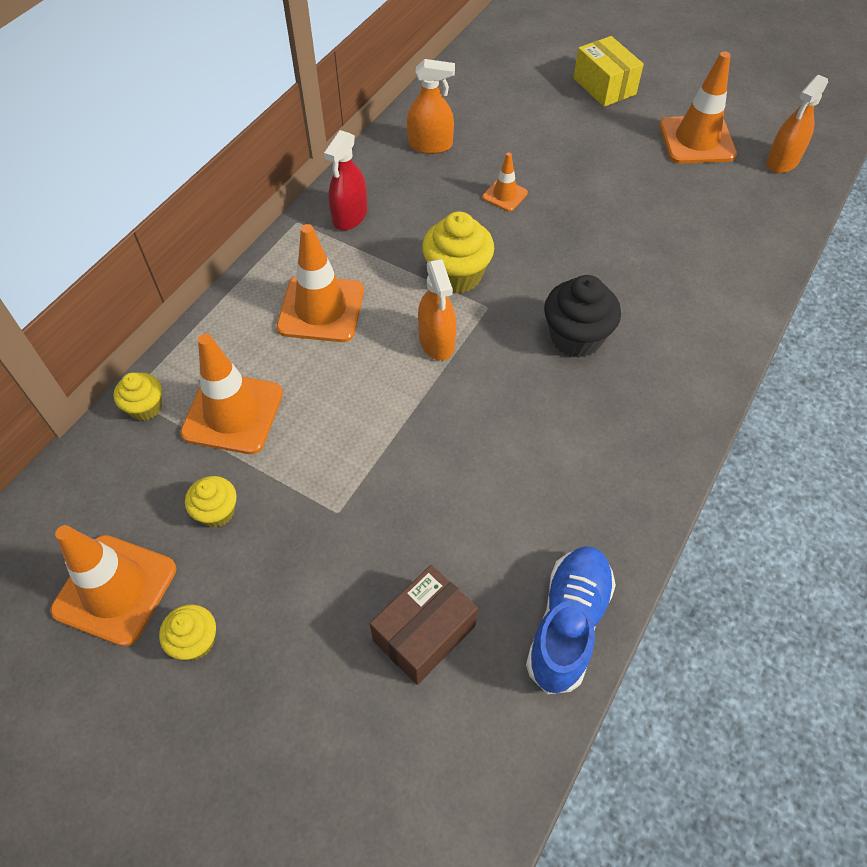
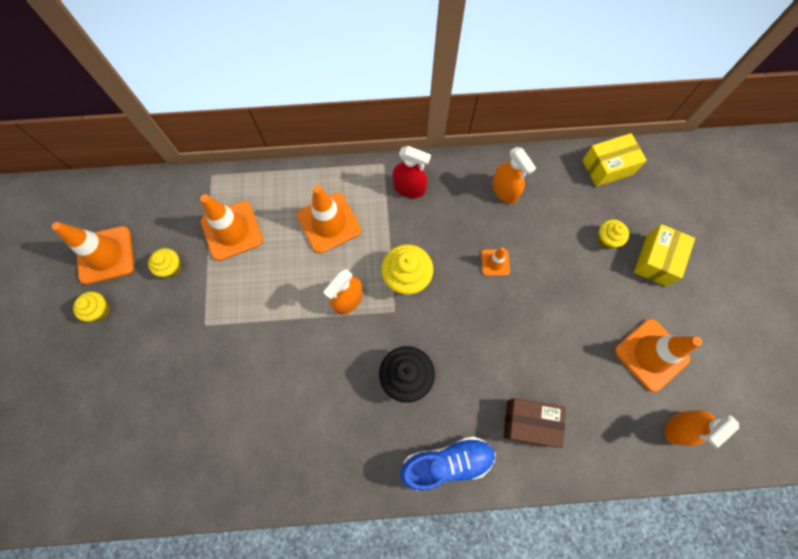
camera: 55 degrees right, 15 degrees up
yellow cupcake [114,372,162,421] -> yellow cupcake moved to [597,220,629,249]
red spray bottle [324,130,368,230] -> red spray bottle turned 150 degrees counterclockwise [392,146,431,198]
brown box [370,565,478,685] -> brown box moved to [504,398,566,448]
blue shoe [526,546,616,694] -> blue shoe moved to [400,436,496,491]
orange spray bottle [766,75,828,173] -> orange spray bottle turned 45 degrees counterclockwise [665,410,739,448]
none -> yellow box [582,133,647,187]

